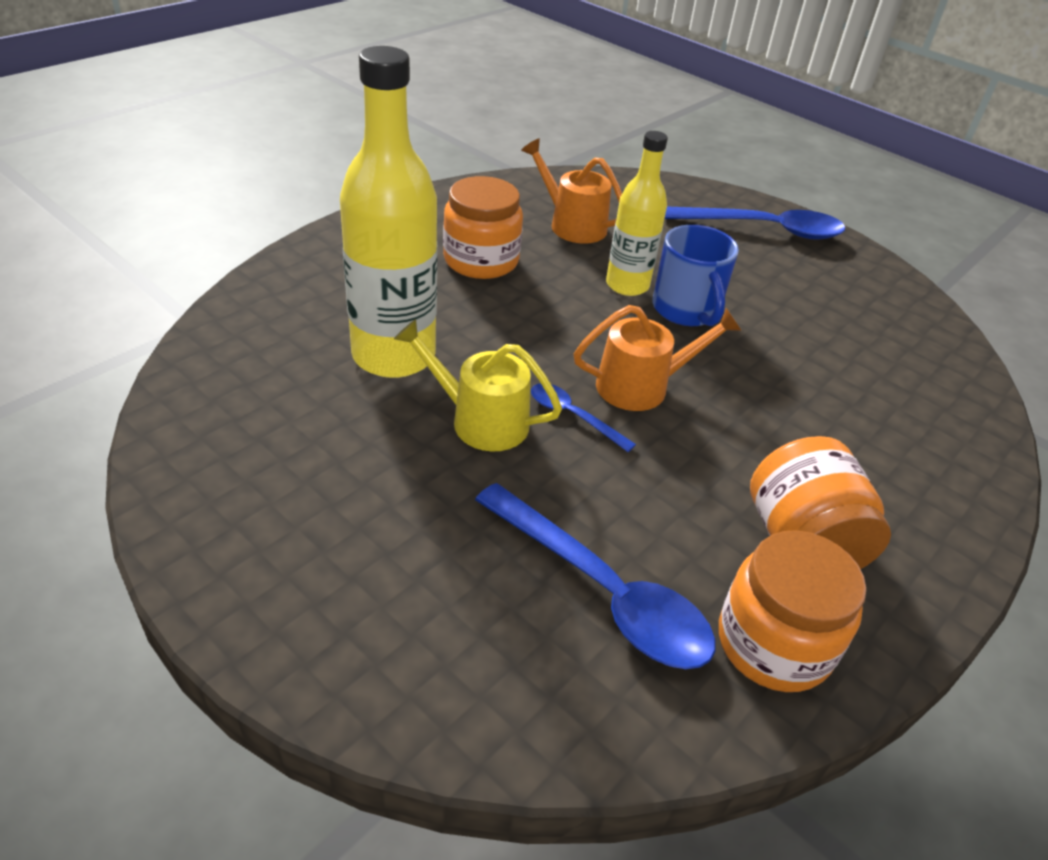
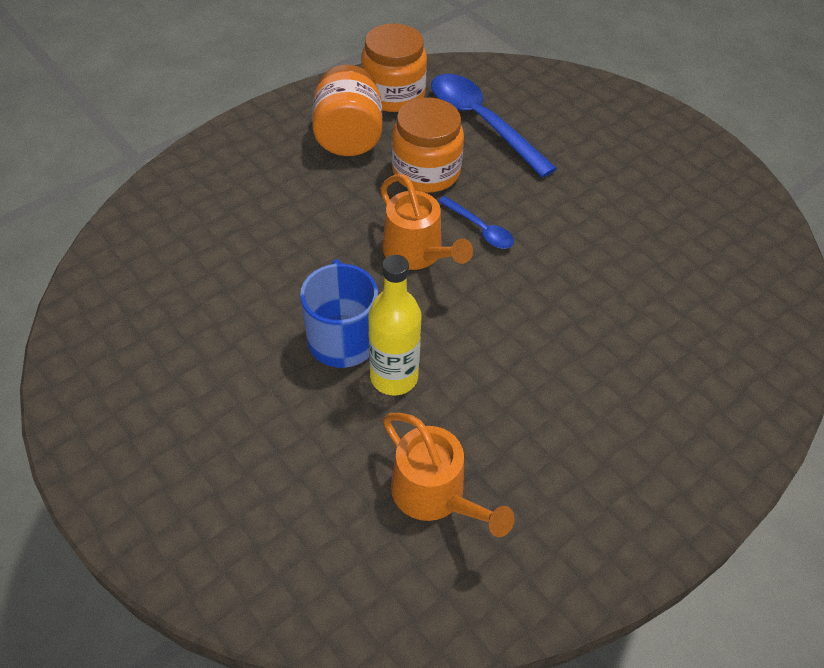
camera: 170 degrees left, 10 degrees up
yellow bottle [340,46,437,378] -> none
yellow watering can [394,319,562,451] -> none
orange jar [443,176,523,279] -> orange jar moved to [392,98,464,193]
orange watering can [573,305,742,411] -> orange watering can turned 120 degrees counterclockwise [380,174,473,270]
blue spoon [665,207,845,240] -> none

